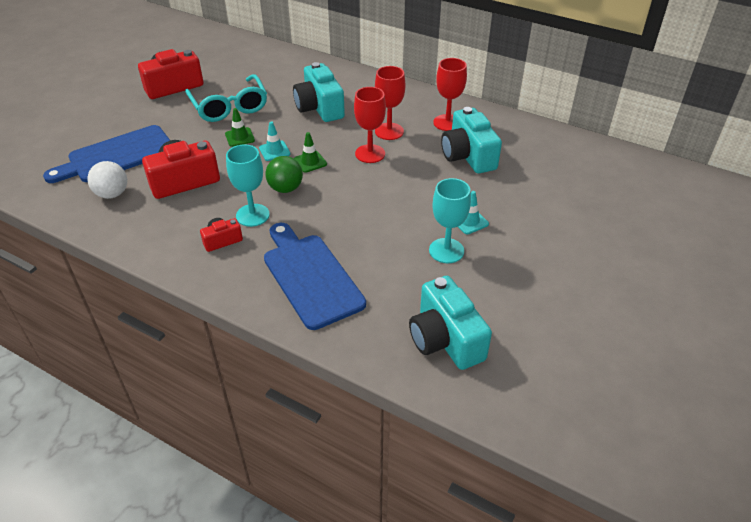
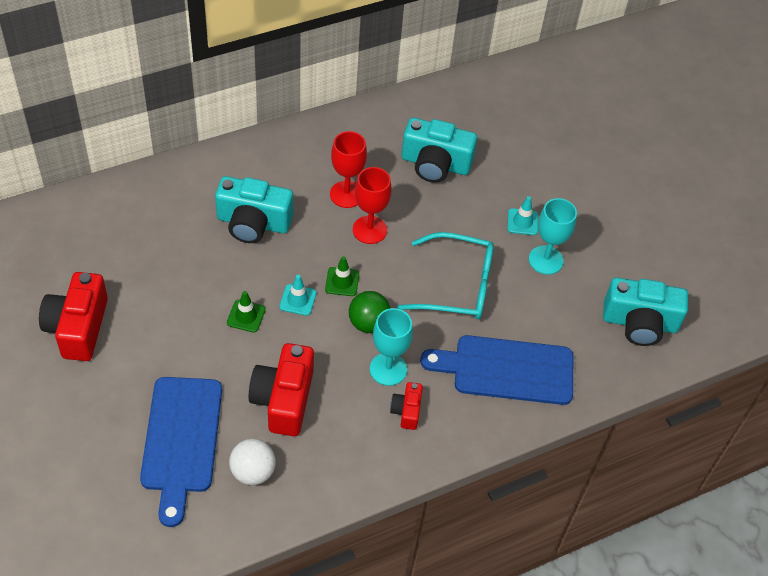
camera: 60 degrees left, 10 degrees up
turquoise glasses [185,74,267,122] -> turquoise glasses moved to [398,232,494,319]
red goblet [433,58,467,131] -> none

